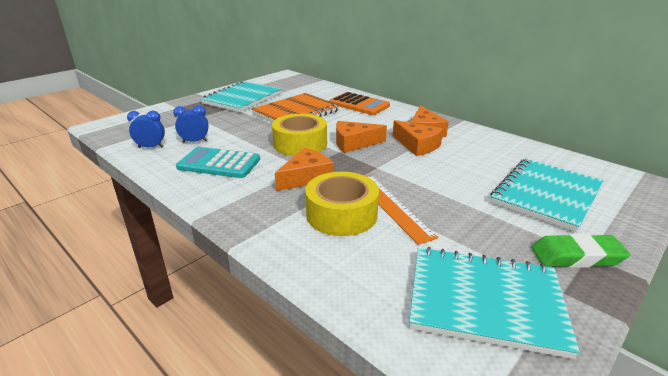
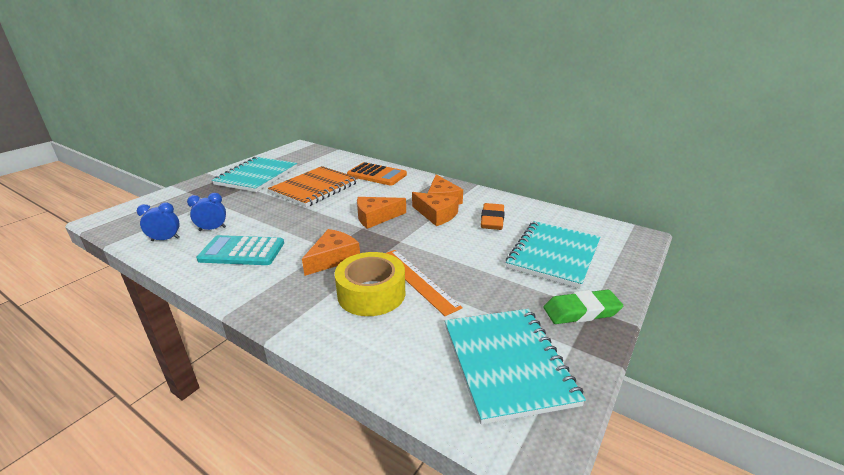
camera: 10 degrees left, 0 degrees up
yellow tape [272,114,327,156] -> none
turquoise notebook [409,247,580,359] -> turquoise notebook turned 75 degrees clockwise [445,309,586,424]
none -> orange eraser [481,203,505,230]

